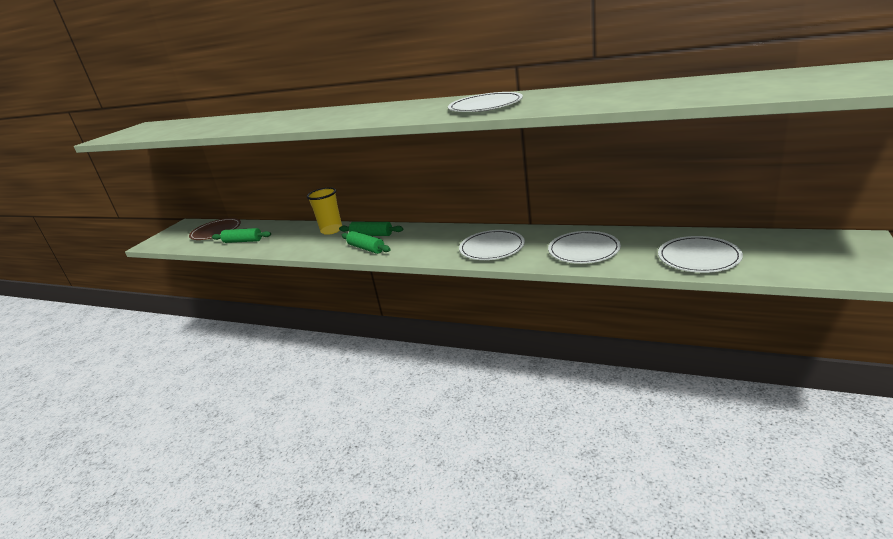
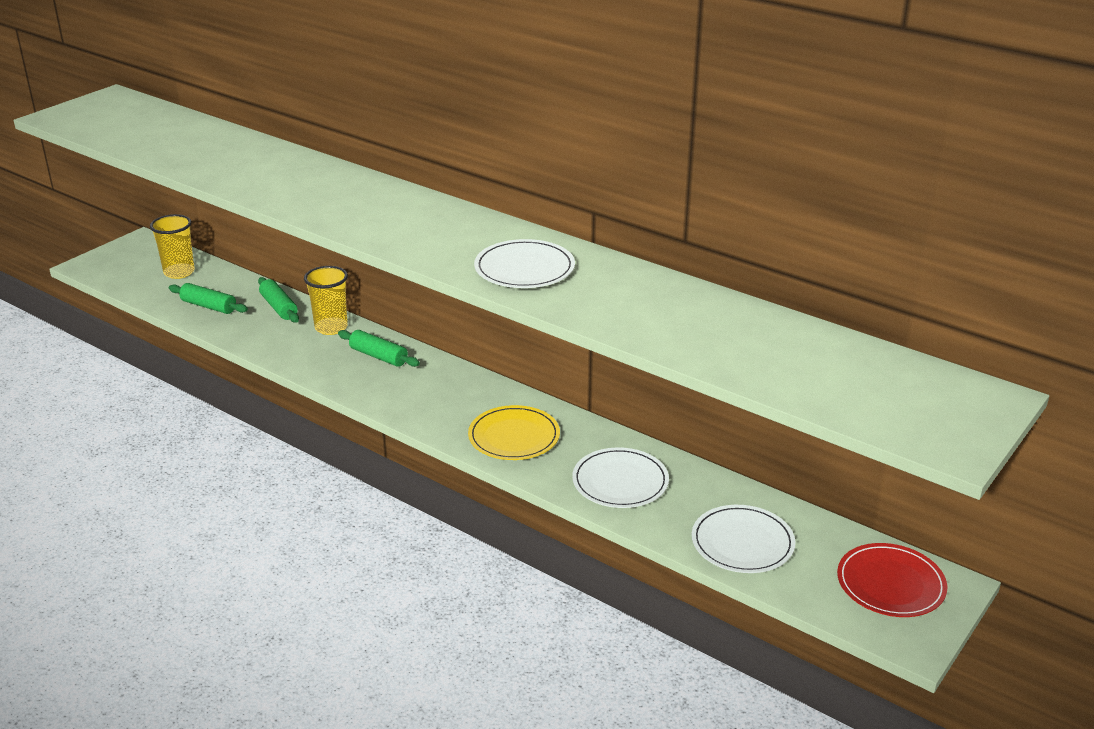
camera: 10 degrees right, 5 degrees up
brown plate [189,218,241,240] -> yellow cup [150,214,195,279]
green rolling pin [342,231,391,254] -> green rolling pin moved to [258,277,299,322]
white plate [459,230,525,260] -> yellow plate [468,405,560,460]
none -> red plate [837,543,948,617]

